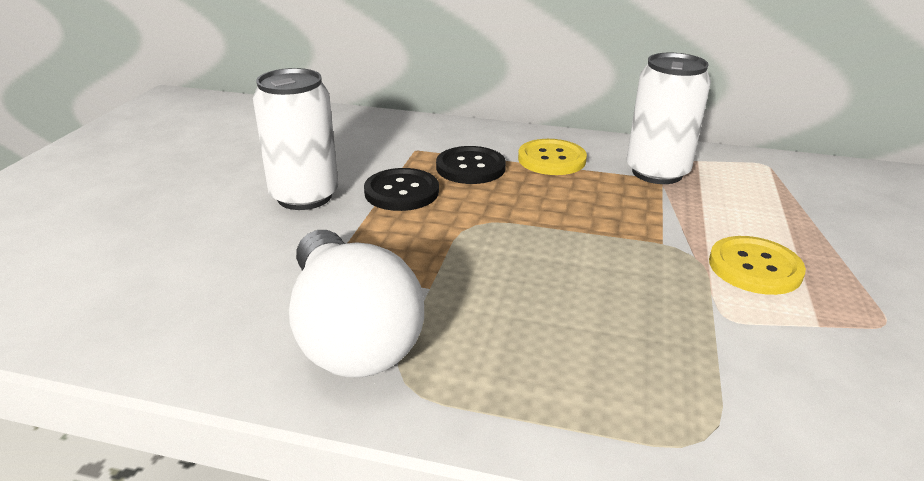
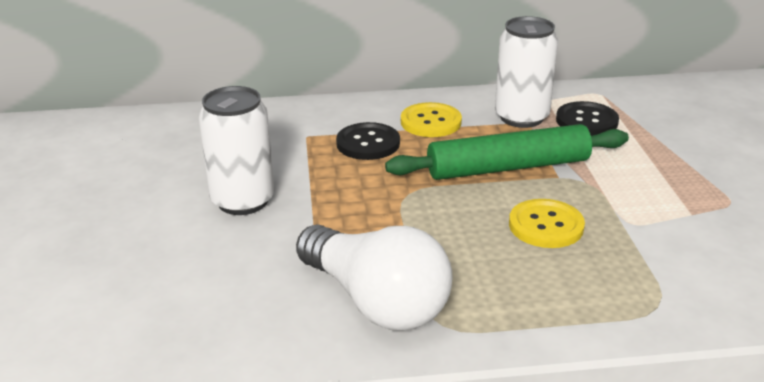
camera: 20 degrees left, 0 degrees up
black button [364,168,439,211] -> black button moved to [556,101,619,136]
yellow button [709,236,806,295] -> yellow button moved to [509,199,585,248]
none -> green rolling pin [385,124,629,180]

